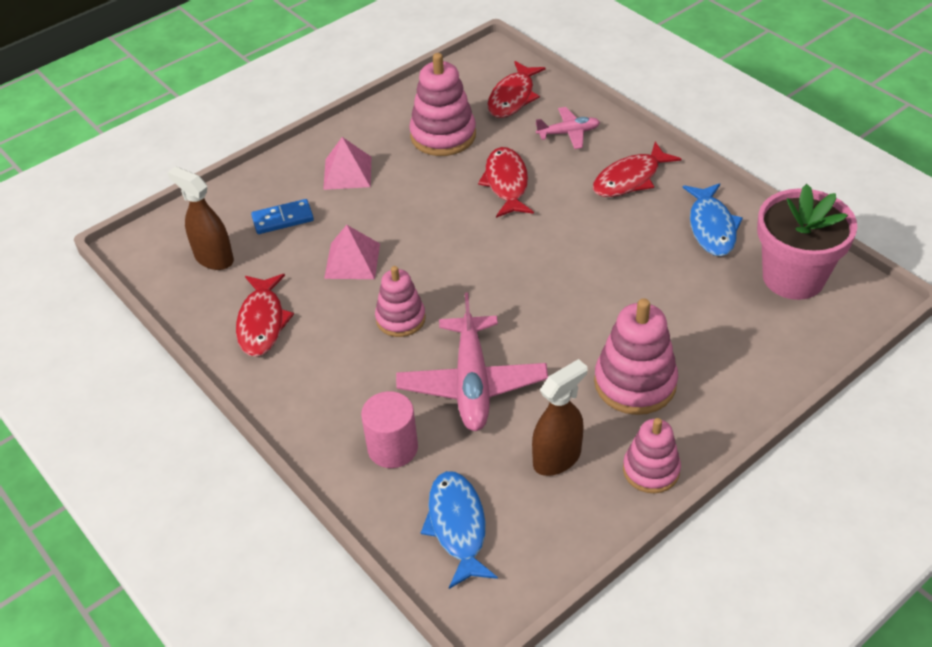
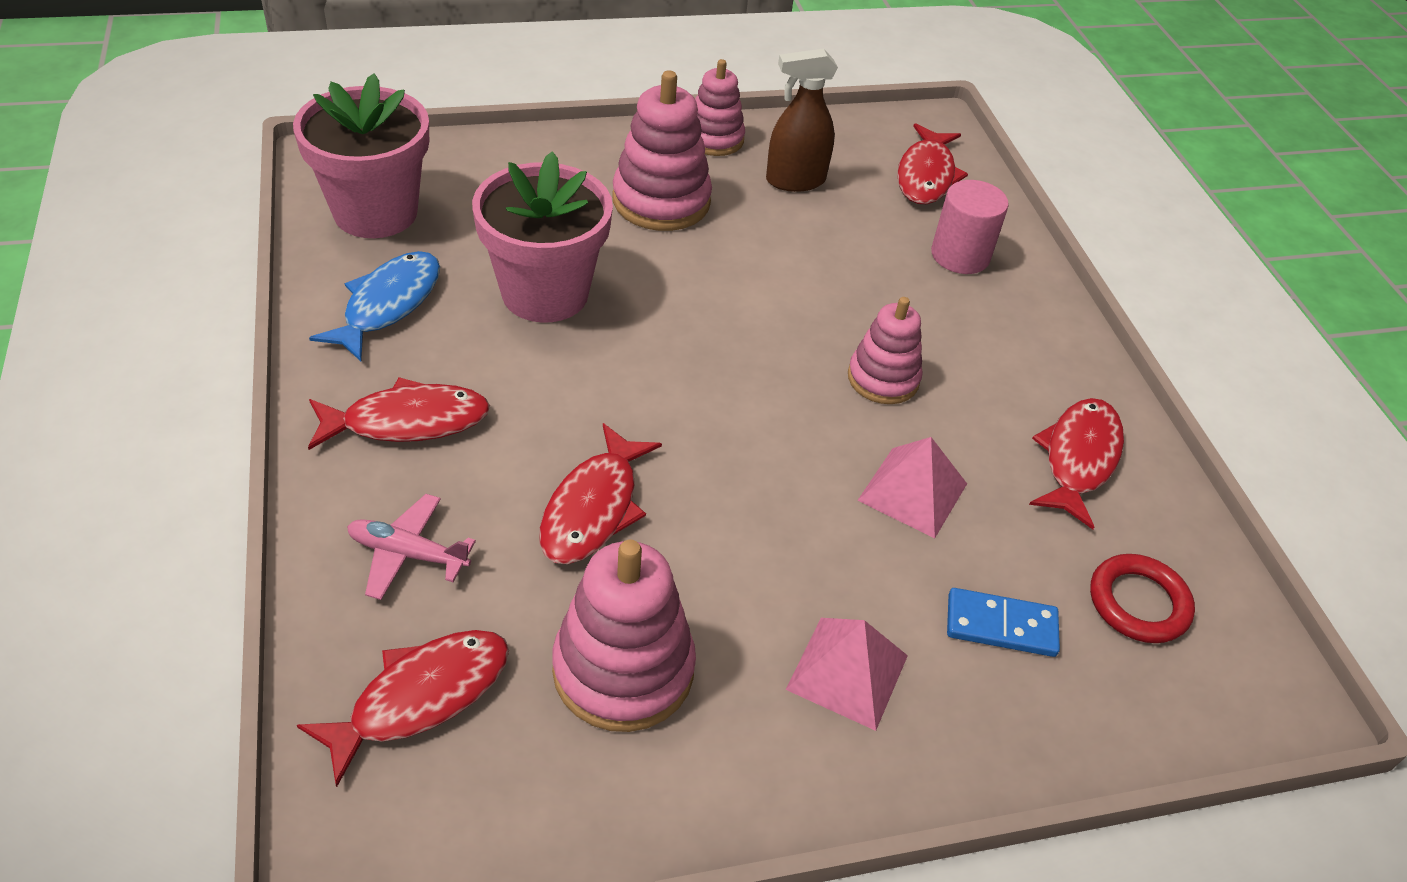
camera: 160 degrees left, 0 degrees up
brown spray bottle [167,166,234,270] -> red ring [1090,554,1195,643]
pink plane [396,293,548,431] -> none
blue fish [421,471,498,589] -> red fish [897,123,968,204]
none -> pink flower pot [472,151,613,323]

